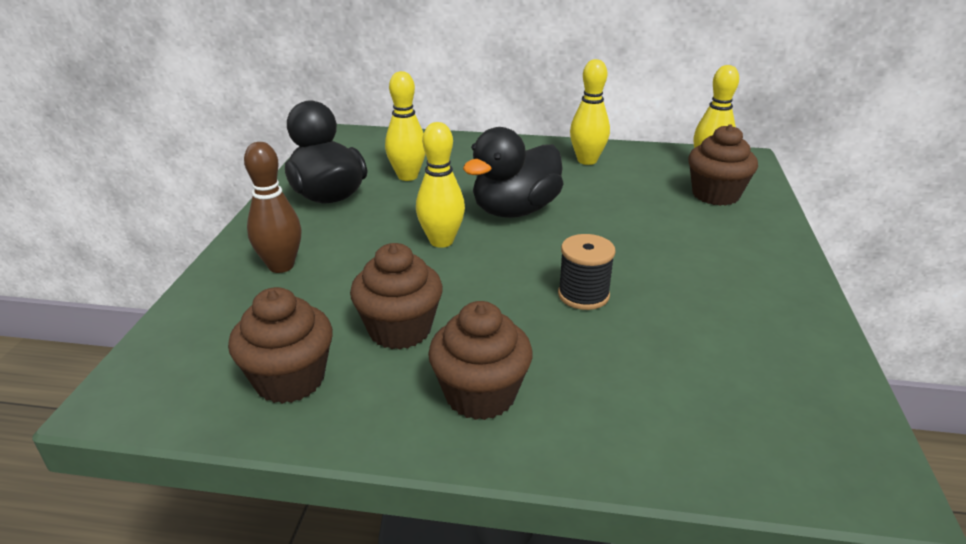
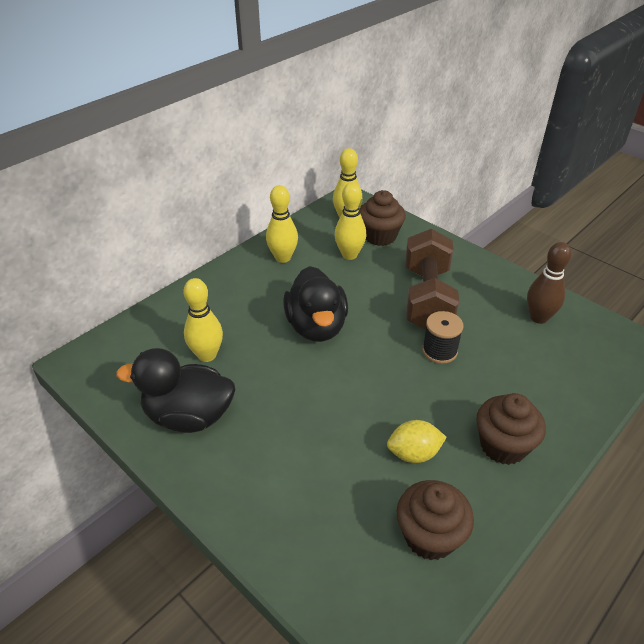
camera: 55 degrees left, 10 degrees up
brown bowling pin [244,142,302,273] -> brown bowling pin moved to [527,242,572,324]
brown cupcake [350,243,443,349] -> yellow lemon [387,420,447,463]
yellow bowling pin [416,122,465,248] -> yellow bowling pin moved to [335,182,366,260]
none -> brown dumbbell [405,228,459,330]

